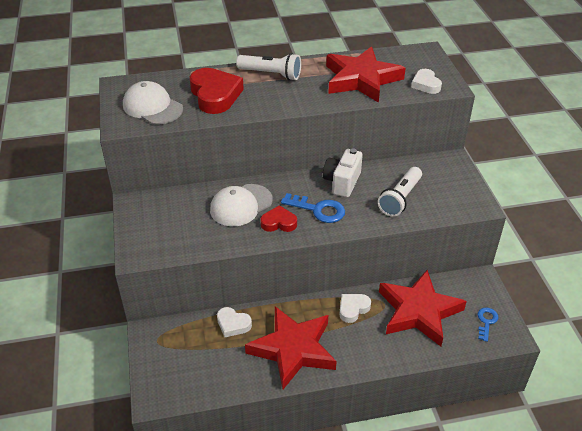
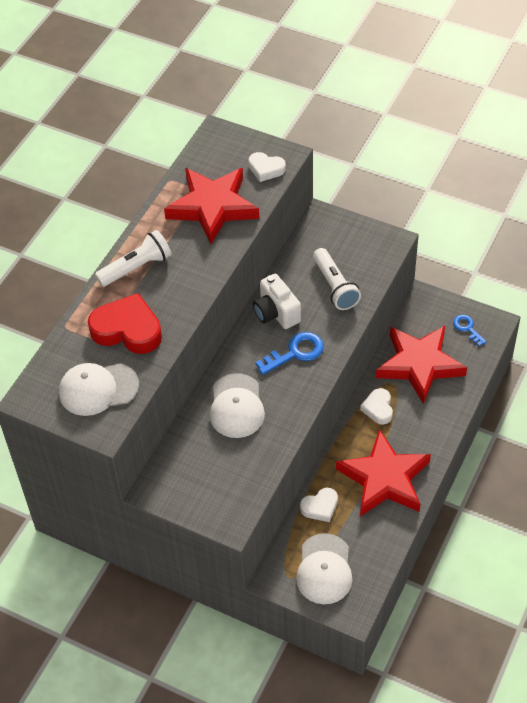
camera: 50 degrees left, 10 degrees up
red heart [260,205,297,232] -> none
none -> white cap [296,533,352,604]

